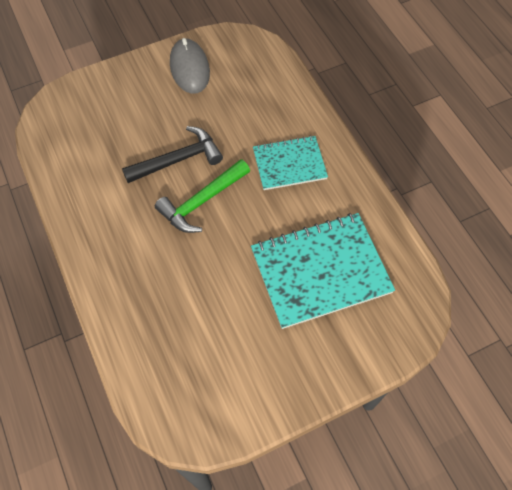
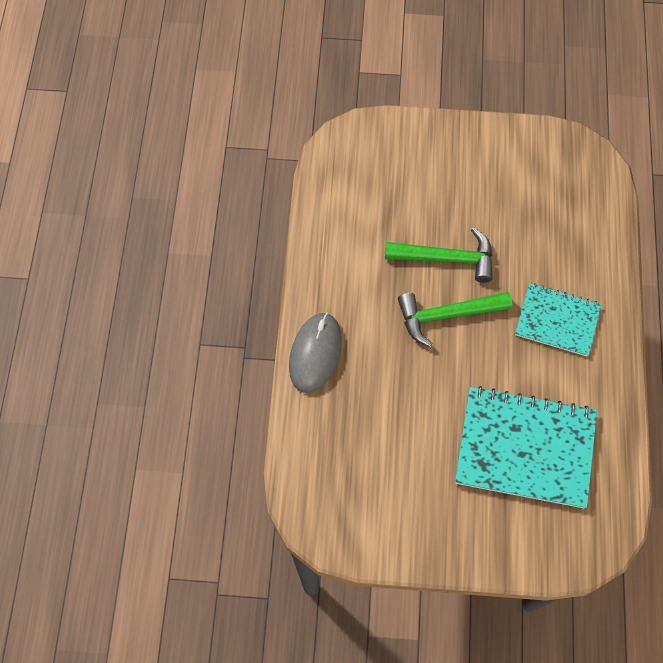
camera: 30 degrees right, 5 degrees up
black hammer [122,126,223,183] -> green hammer [385,228,493,283]
grey mouse [170,38,210,94] -> grey mouse moved to [289,313,342,393]

